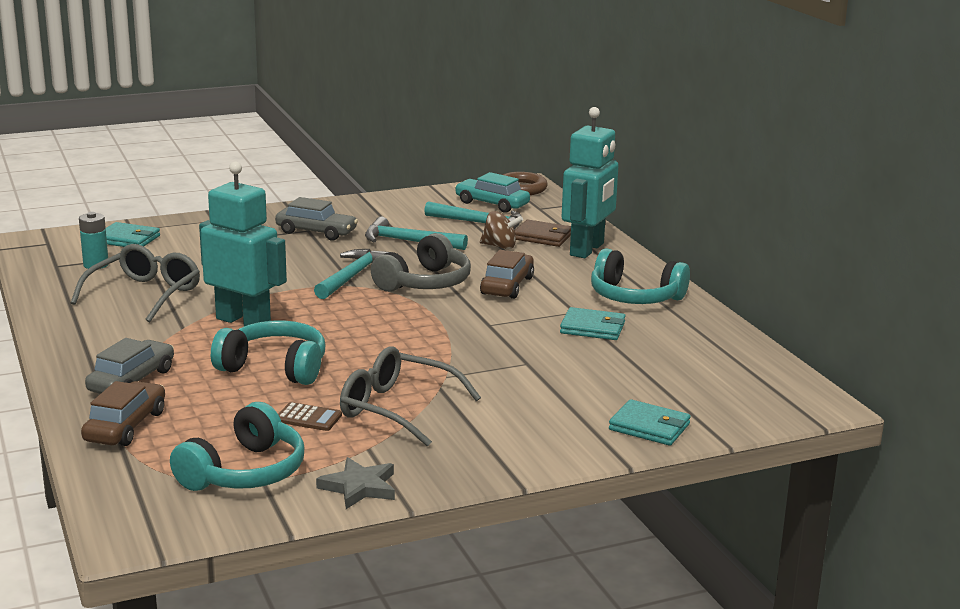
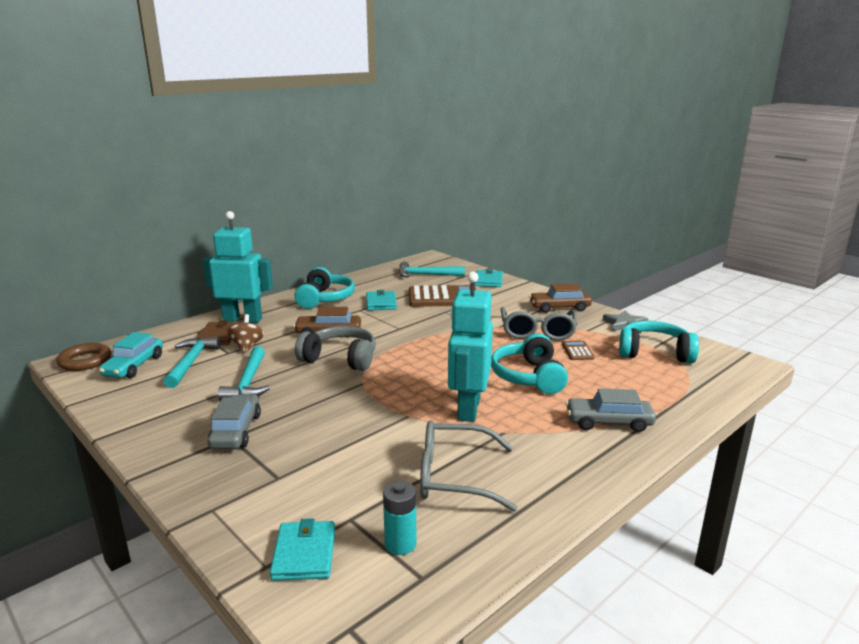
camera: 110 degrees left, 0 degrees up
brown car [81,381,165,446] -> brown car moved to [529,283,592,313]
turquoise hammer [314,249,388,299] -> turquoise hammer moved to [399,262,465,277]
none -> brown calculator [409,285,476,307]

